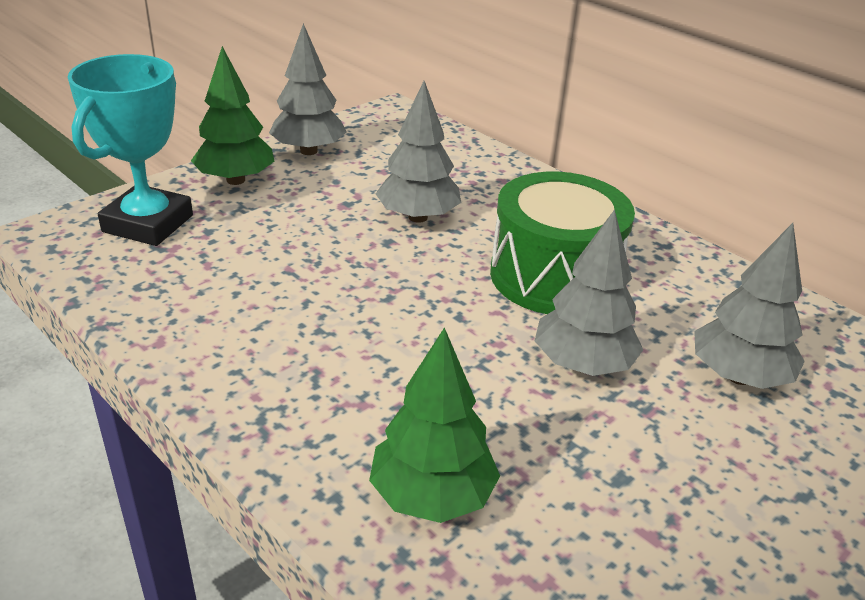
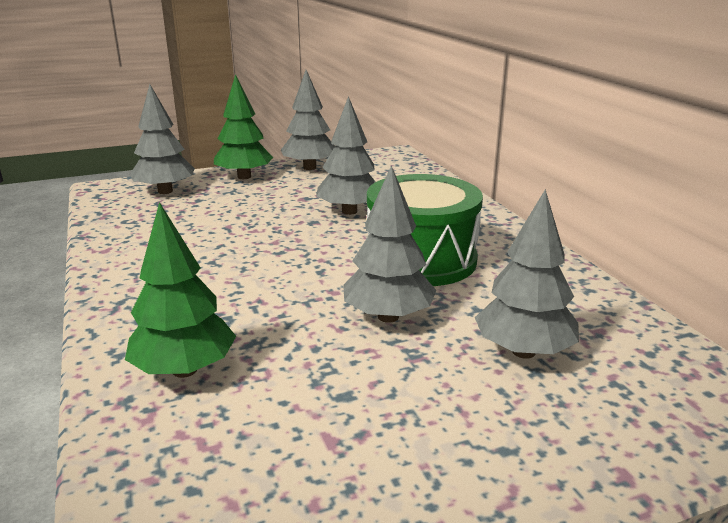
camera: 25 degrees right, 10 degrees down
turquoise trophy [68,54,193,246] -> grey tree [130,84,195,194]

